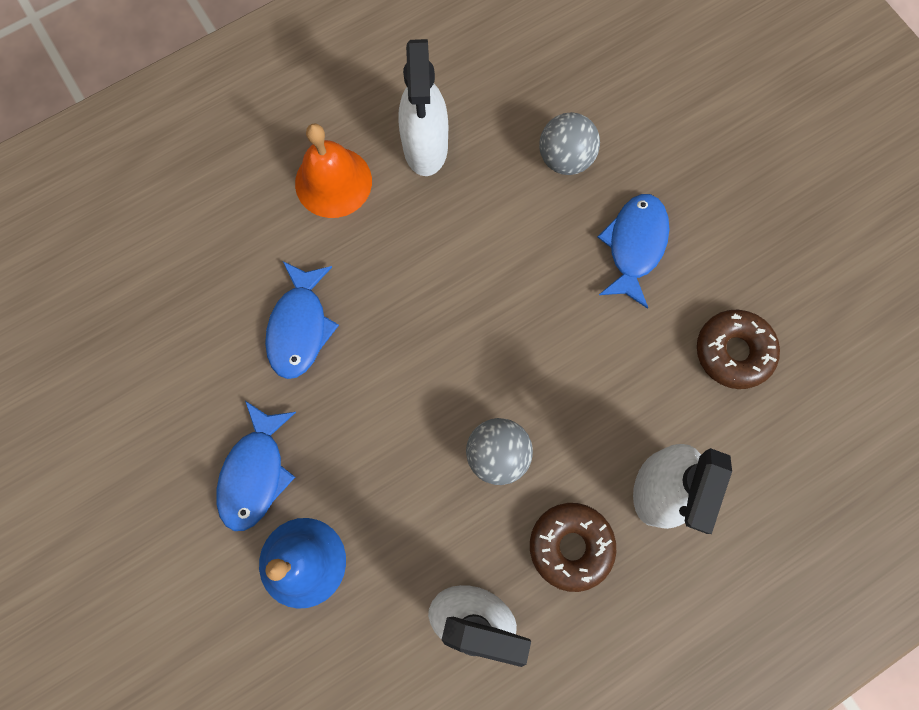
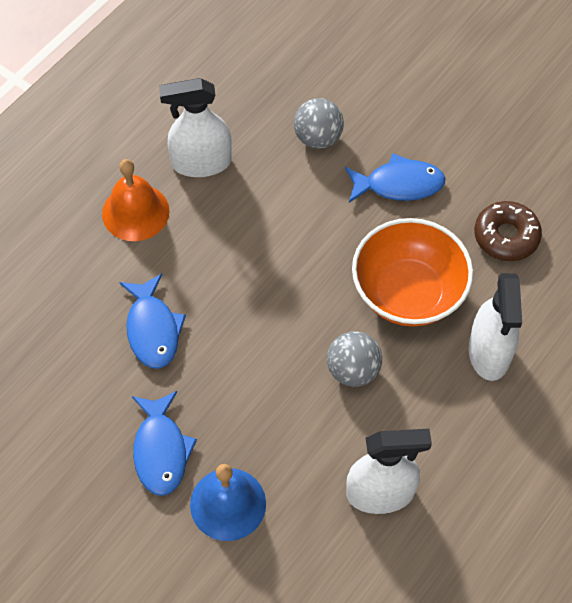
camera: 20 degrees left, 15 degrees down
white spray bottle [398,39,448,176] -> white spray bottle turned 105 degrees clockwise [159,78,232,177]
brown donut [530,503,616,592] -> none
blue fish [598,194,669,309] -> blue fish turned 90 degrees clockwise [345,153,445,203]
none -> orange bowl [352,218,473,327]

